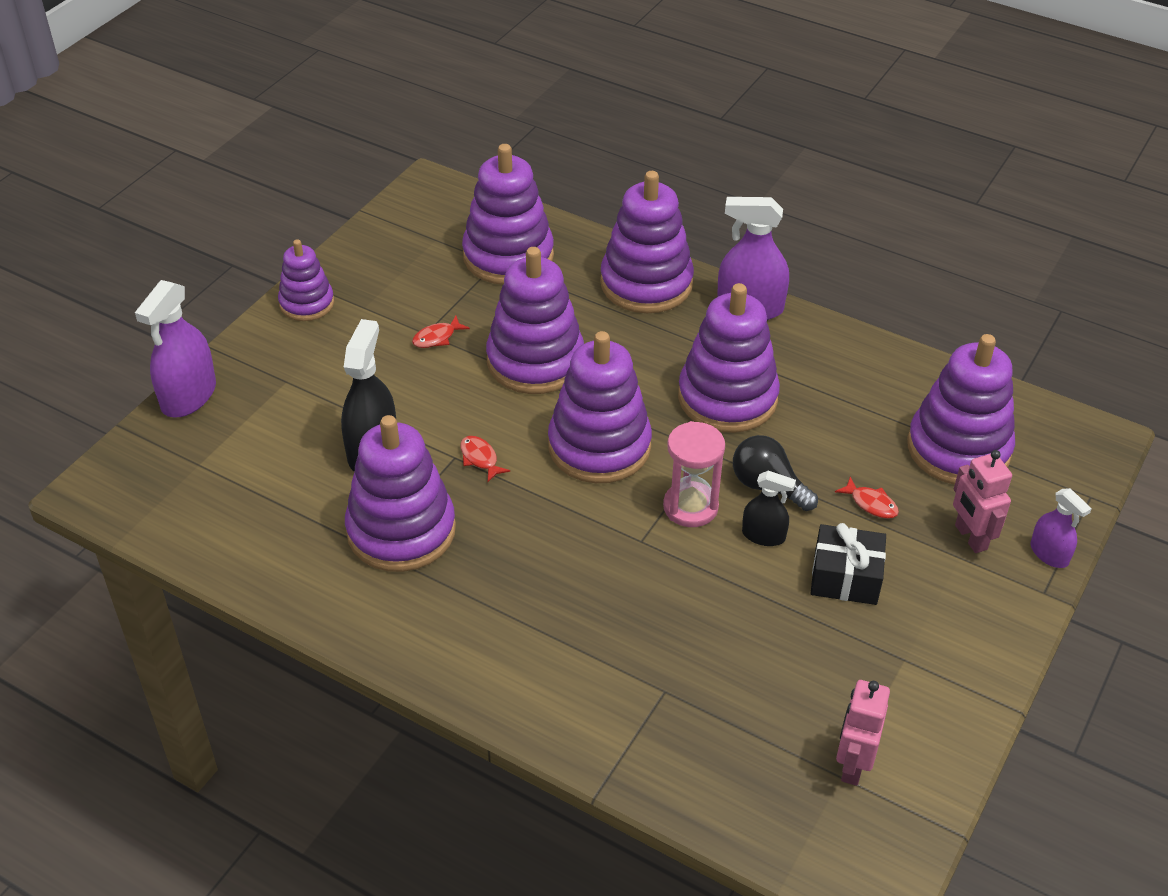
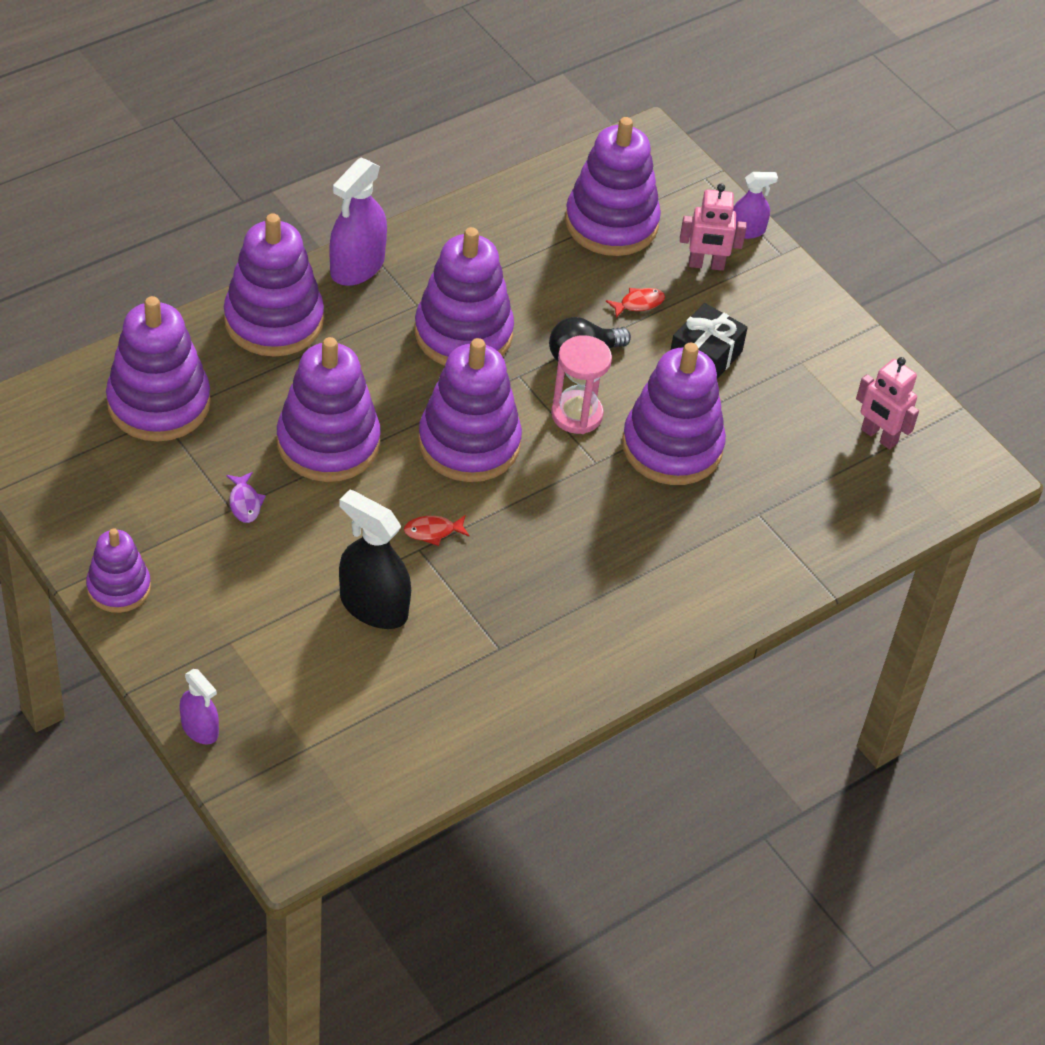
camera: 70 degrees left, 5 degrees up
purple spray bottle [135,280,216,417] -> purple spray bottle [180,669,219,745], size x0.57
purple stacking toy [345,415,456,572] -> purple stacking toy moved to [622,343,726,485]
red fish [412,316,470,348] -> purple fish [226,472,266,523]
black spray bottle [742,471,796,546] -> none

